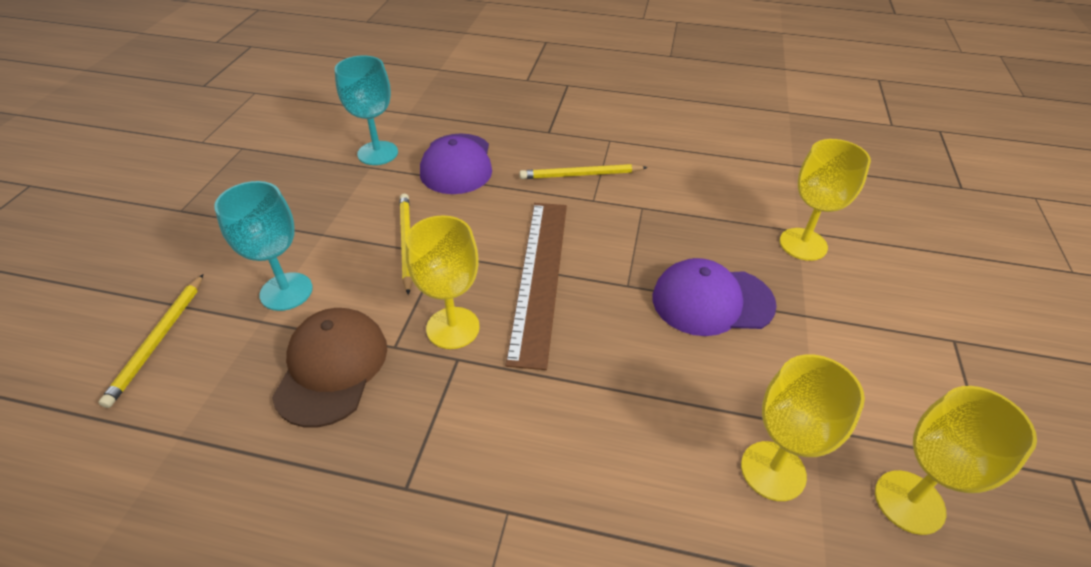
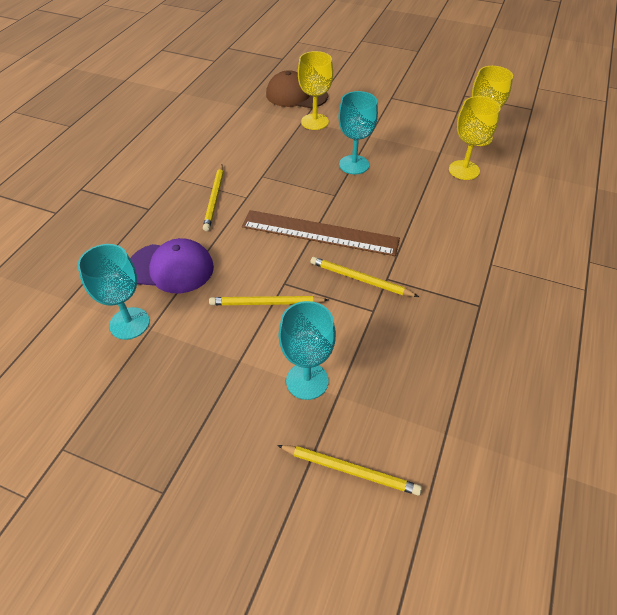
camera: 80 degrees left, 5 degrees up
brown cap [272,308,387,428] -> brown cap moved to [266,70,328,108]
yellow goblet [406,215,480,349] -> yellow pencil [310,257,419,297]
purple cap [653,258,777,336] -> turquoise goblet [338,91,378,174]

